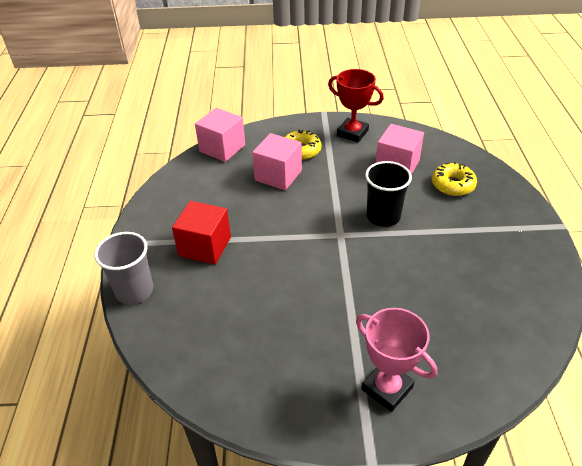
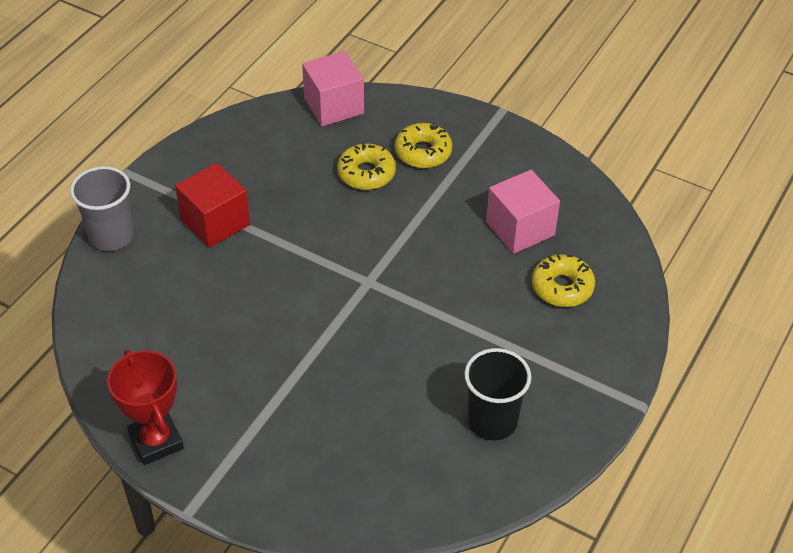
camera: 30 degrees right, 5 degrees up
pink cube [252,133,302,190] -> yellow donut [337,143,396,190]
red trophy [328,69,384,143] -> red trophy moved to [107,350,184,465]
pink trophy [356,308,437,412] -> none
black cup [365,161,412,227] -> black cup moved to [464,348,532,440]

